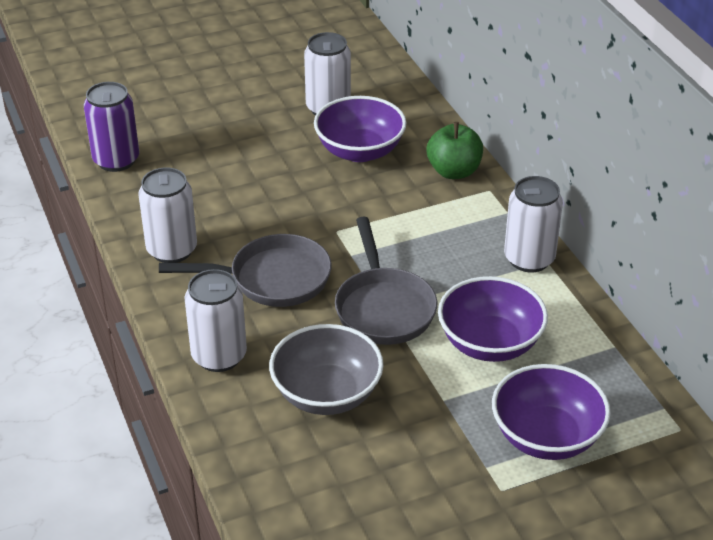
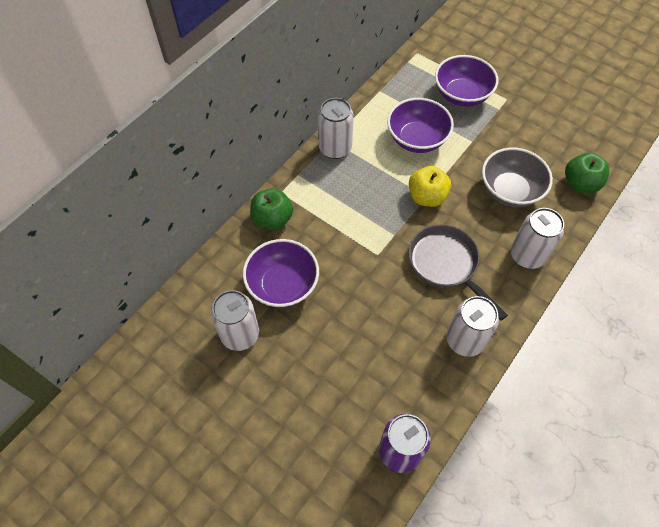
camera: 120 degrees left, 20 degrees up
grey pan [335,217,437,345] -> yellow apple [409,166,451,207]
none -> green apple [565,153,609,193]

